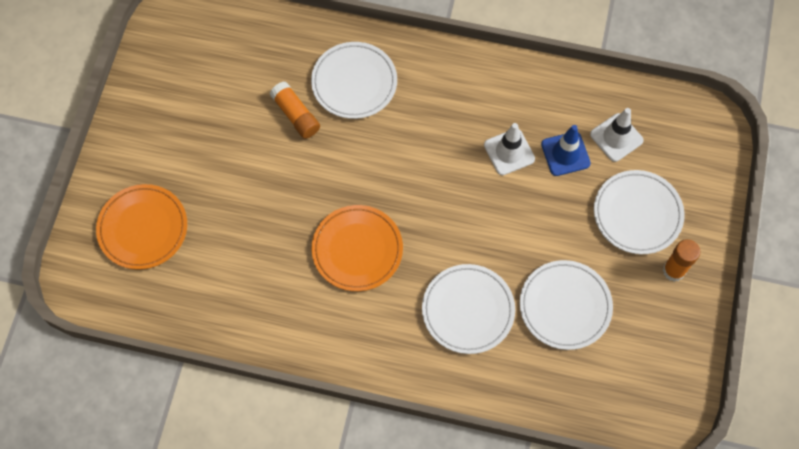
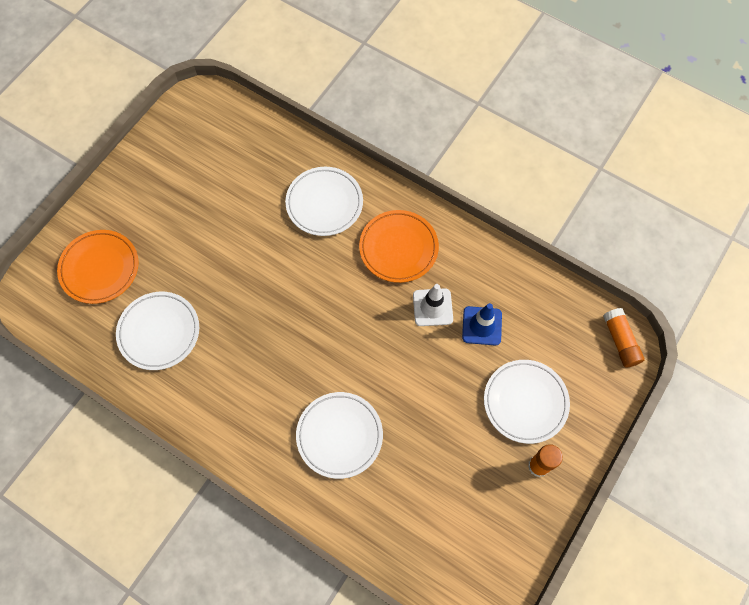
camera: 20 degrees right, 0 degrees up
orange glue stick [270,82,320,139] -> orange glue stick moved to [603,308,645,367]
orange plate [312,205,403,291] -> orange plate moved to [359,210,439,283]
white plate [520,260,613,350] -> white plate moved to [116,292,199,370]
white traffic cone [590,108,644,162] -> none

